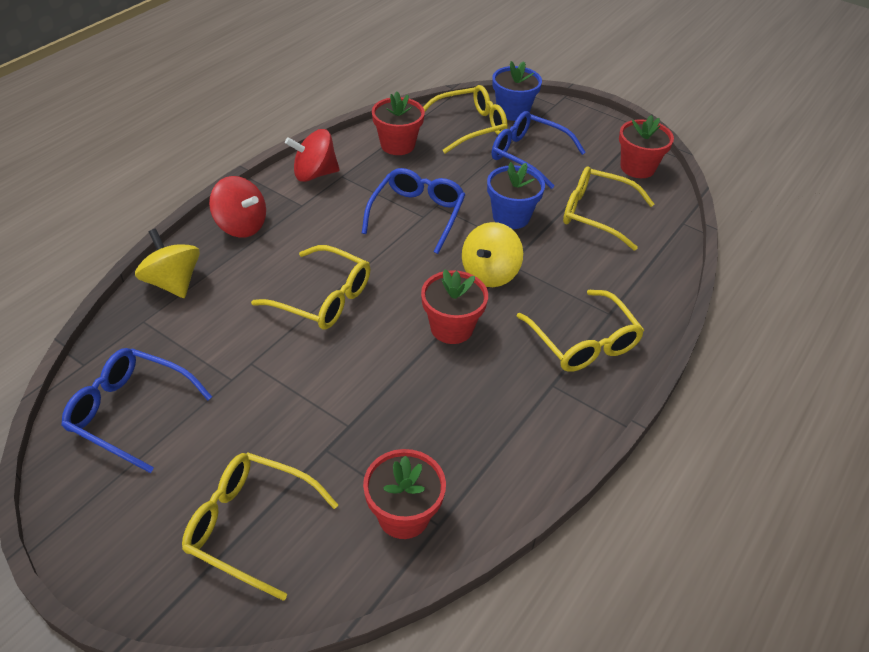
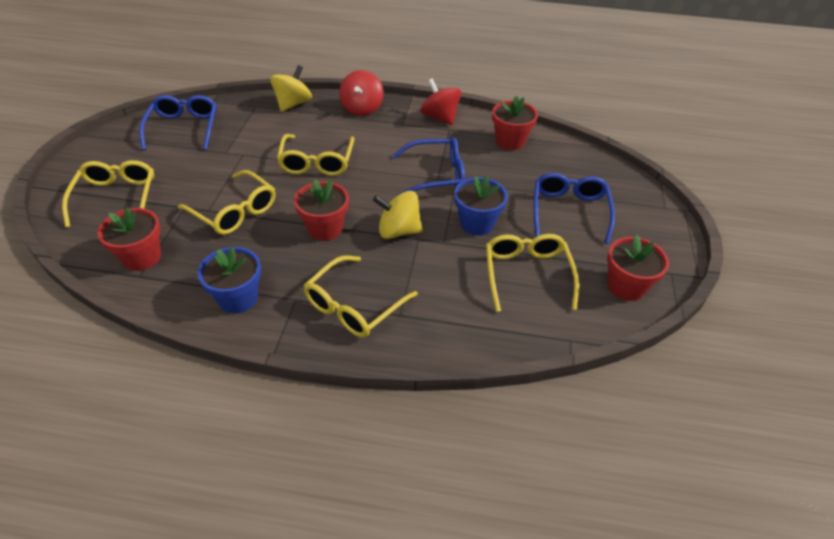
camera: 65 degrees right, 0 degrees up
yellow glasses [423,85,508,154] -> yellow glasses moved to [178,170,275,235]
blue flower pot [492,61,542,121] -> blue flower pot moved to [197,247,261,313]

